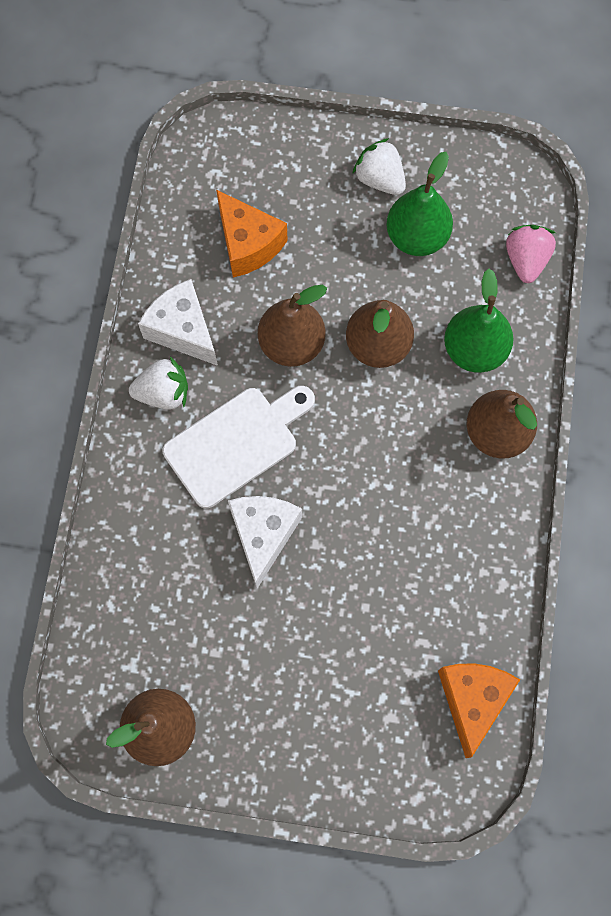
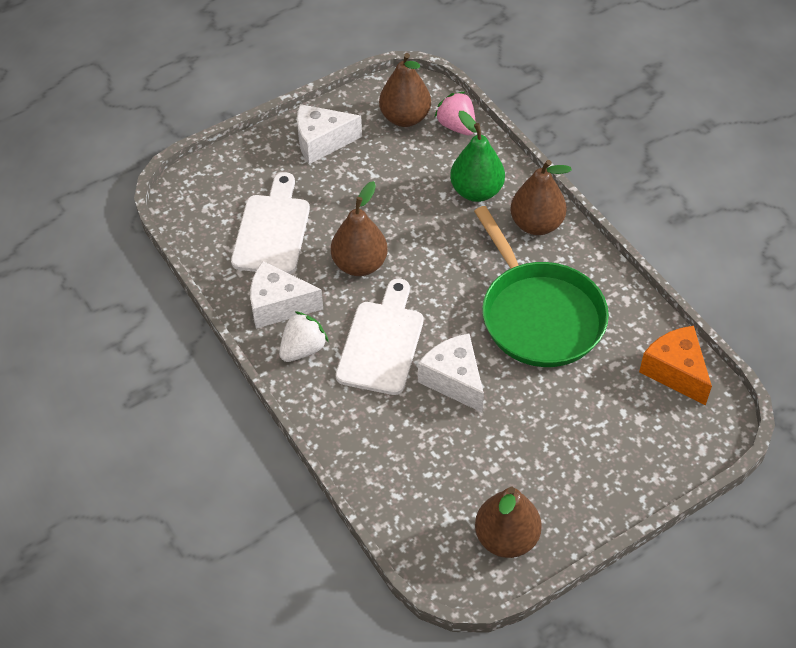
camera: 40 degrees left, 20 degrees down
orange cheese [216,190,288,278] -> white cutting board [231,172,310,274]
brown pear [346,300,414,368] -> brown pear moved to [379,53,431,127]
white strawberry [352,138,406,195] -> white cheese [297,104,362,164]
green pear [386,152,453,256] -> none
none -> green pan [474,206,609,367]

